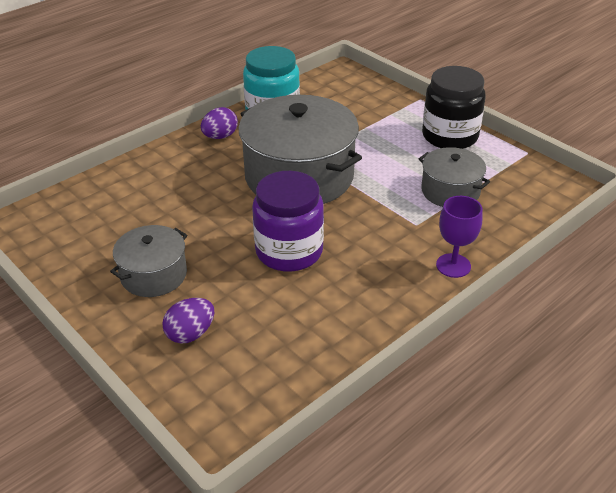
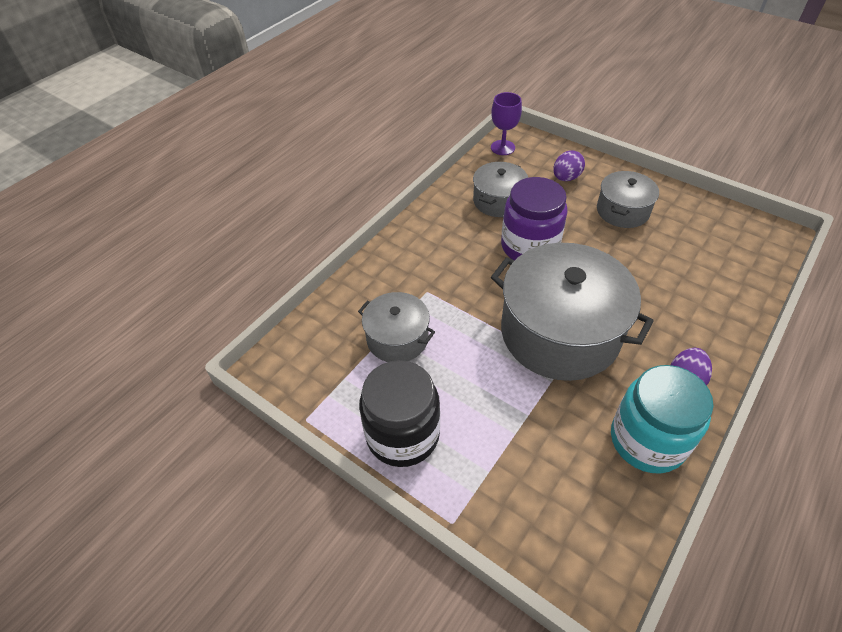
camera: 170 degrees right, 10 degrees up
purple goblet [436,196,482,278] -> purple goblet moved to [491,92,522,155]
none -> grey pot [473,162,528,217]

